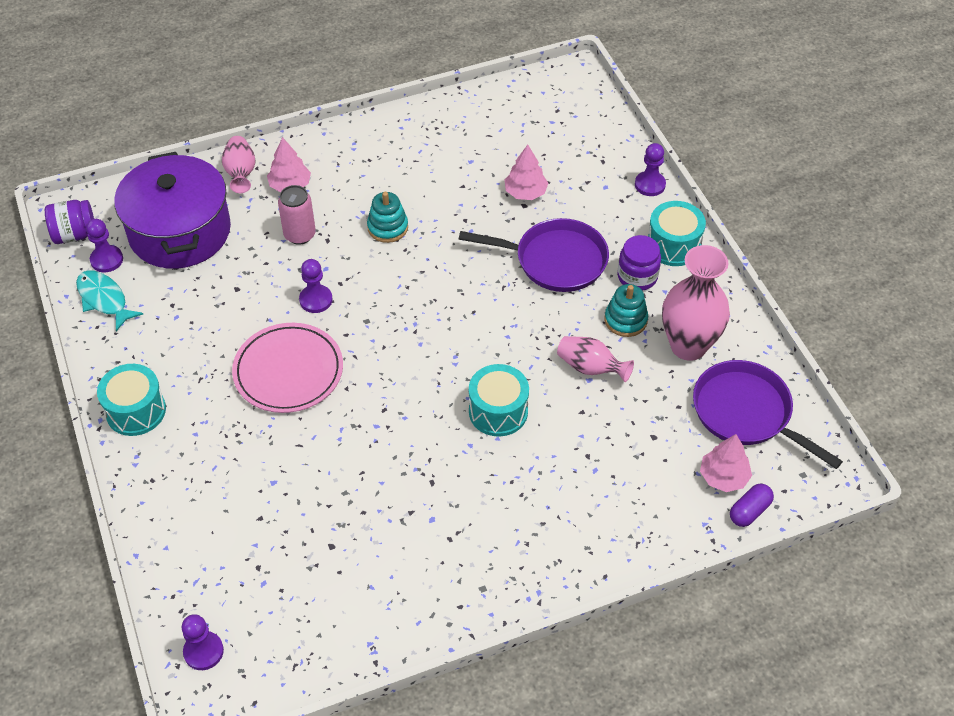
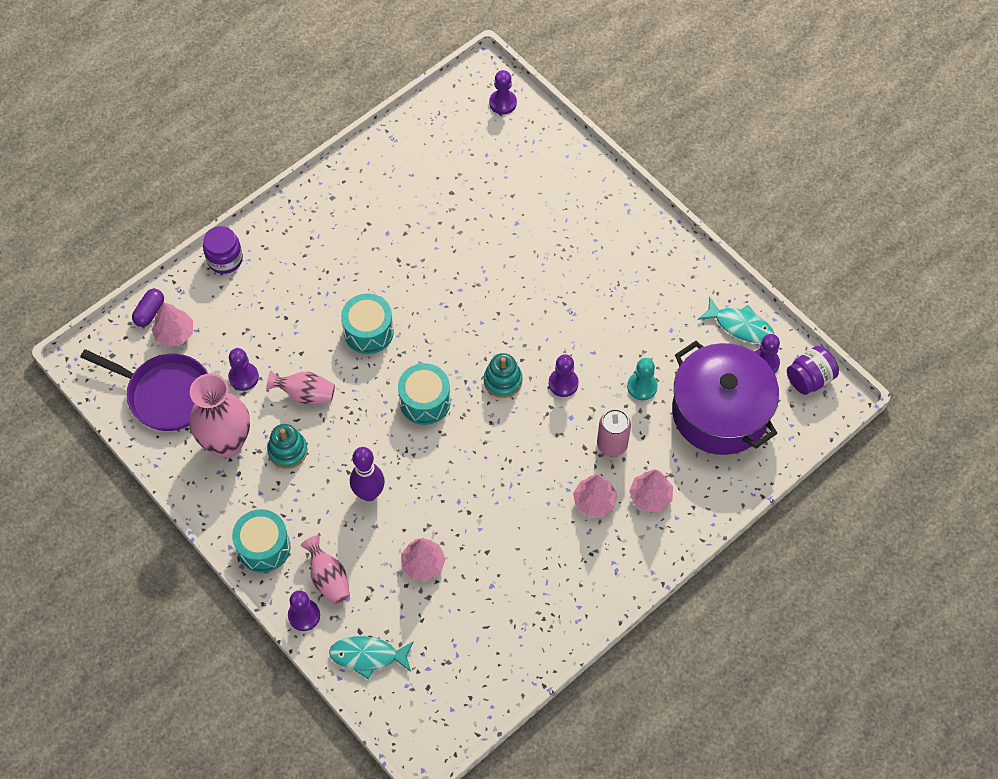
camera: 160 degrees right, 10 degrees up
turquoise drum [97,364,166,436] -> turquoise drum moved to [398,363,451,425]
pink vase [222,136,256,193] -> pink vase moved to [300,535,350,605]
pink plate [232,323,343,413] -> none
turquoise stacking toy [367,192,408,243] -> turquoise stacking toy moved to [484,353,522,398]
purple pan [459,218,609,292] -> purple bowling pin [350,447,385,501]
purple jar [617,235,661,291] -> purple jar moved to [203,226,243,274]
none -> purple pawn [228,348,259,391]
none -> turquoise fish [329,636,414,679]
none -> pink tree [573,474,617,517]
none -> turquoise pawn [627,358,658,400]

